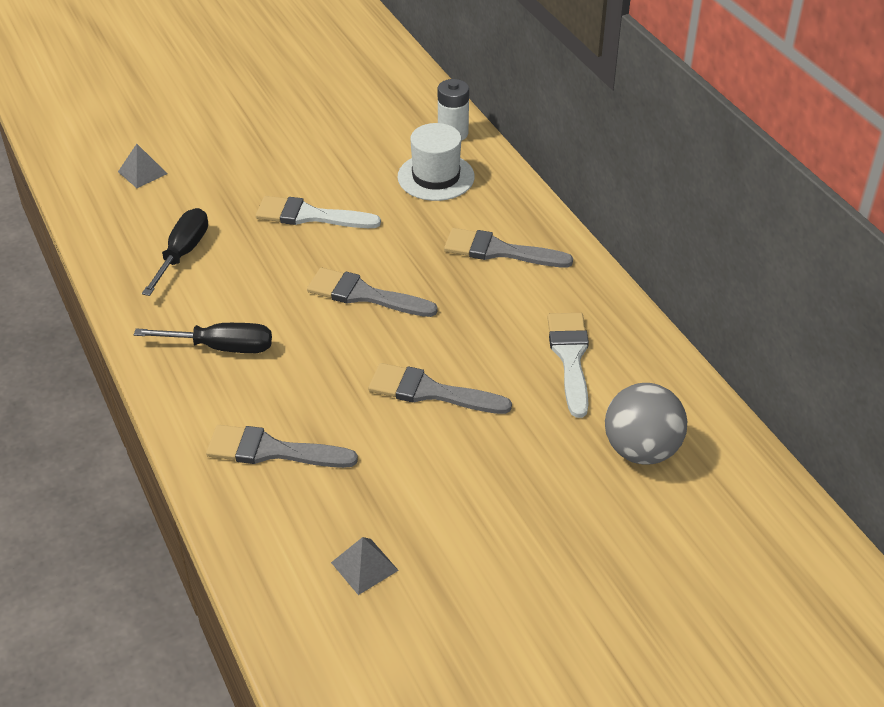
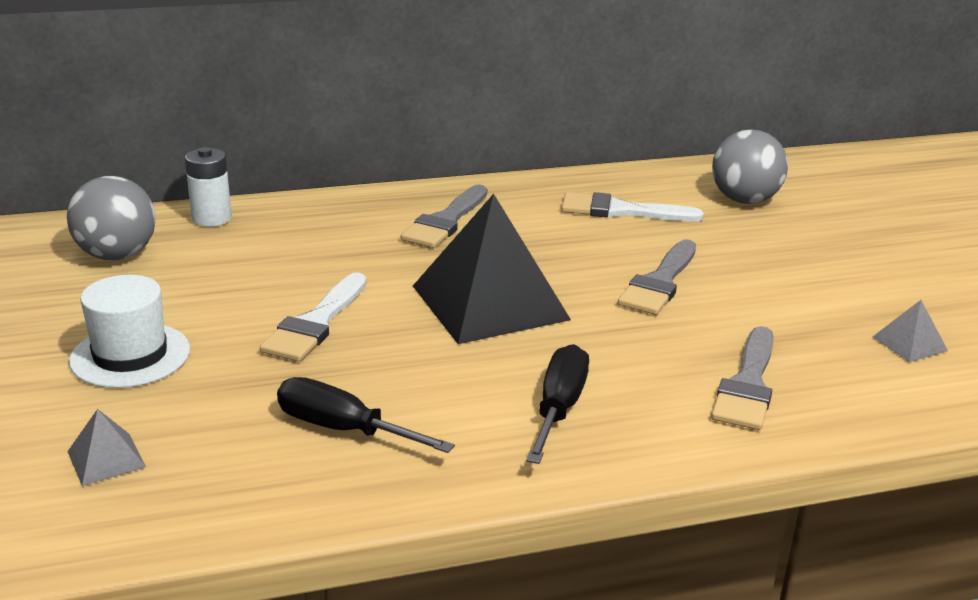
camera: 80 degrees left, 15 degrees down
grey brush [307,268,438,317] -> black pyramid [413,194,571,344]
white hat [398,123,475,201] -> white hat moved to [69,275,190,388]
none -> grey ball [67,176,156,260]

